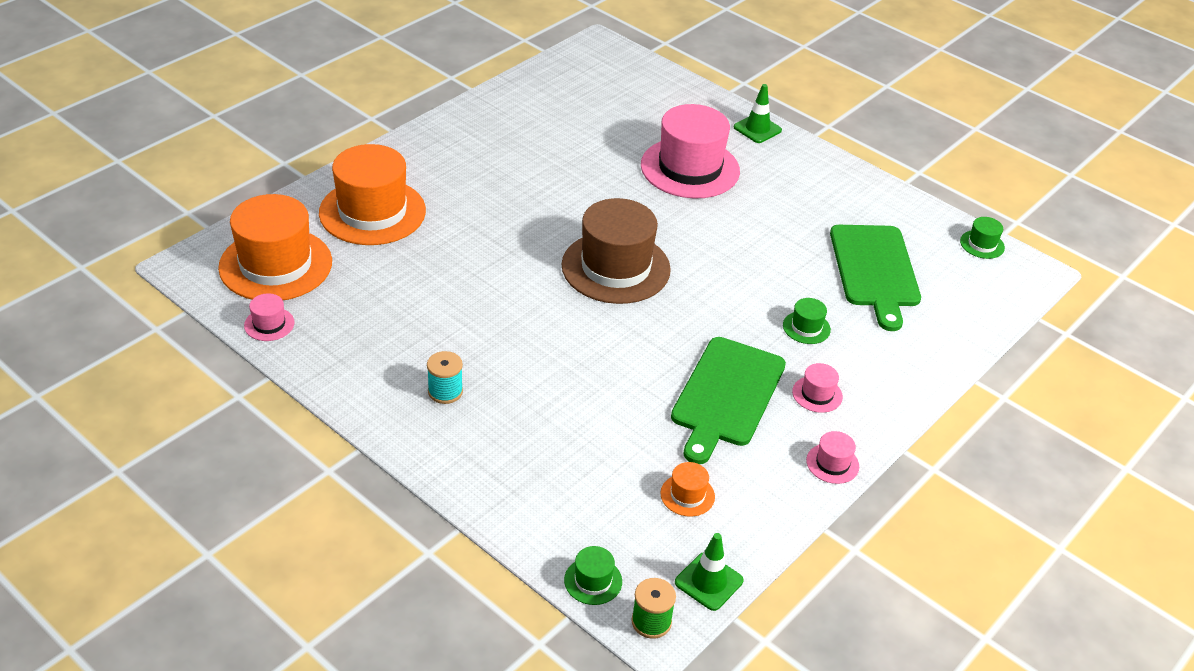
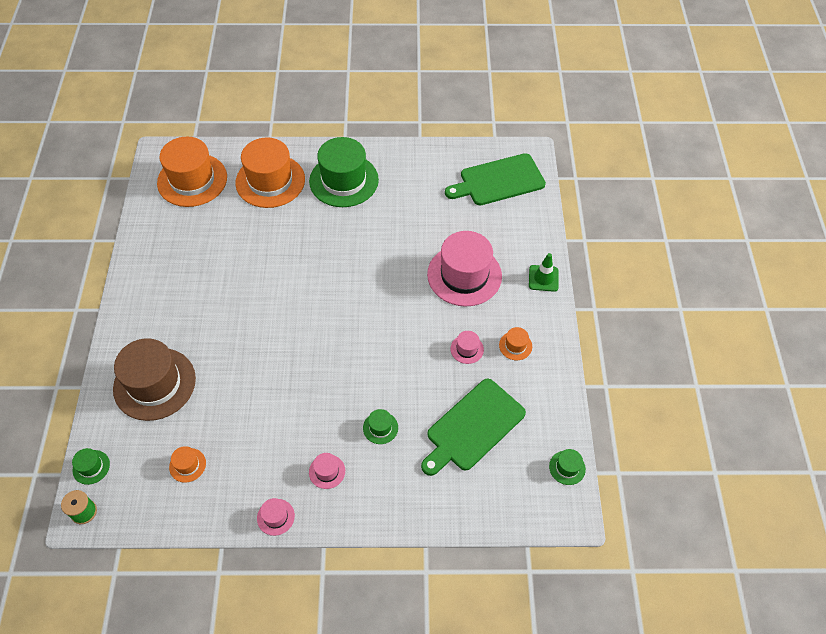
camera: 50 degrees right, 15 degrees up
pink hat [244,293,295,341] -> pink hat moved to [450,331,484,364]
turquoise spool [427,351,463,404] -> none
brown hat [561,198,671,304] -> brown hat moved to [113,338,196,421]
green cutting board [671,337,786,464] -> green cutting board moved to [445,153,546,205]
green traffic cone [675,533,744,611] -> none
none -> green hat [309,137,379,207]
none -> orange hat [499,327,532,360]

